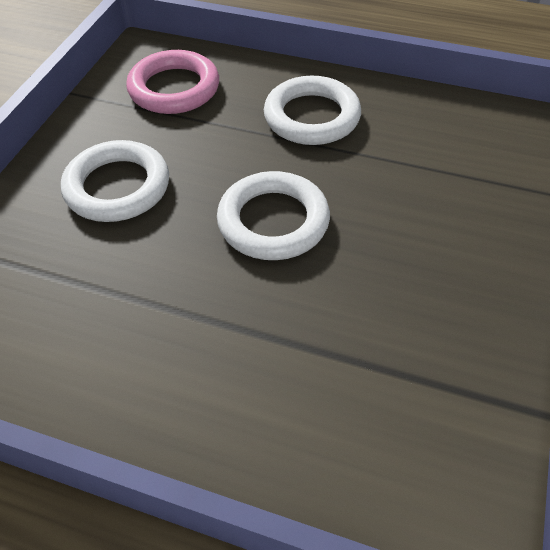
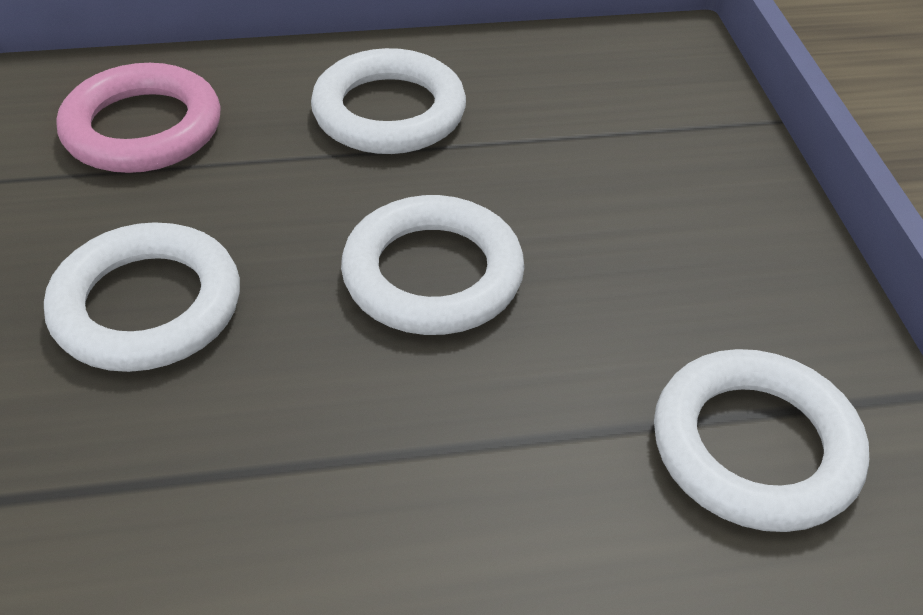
camera: 30 degrees left, 5 degrees down
none -> white ring [654,349,869,532]

